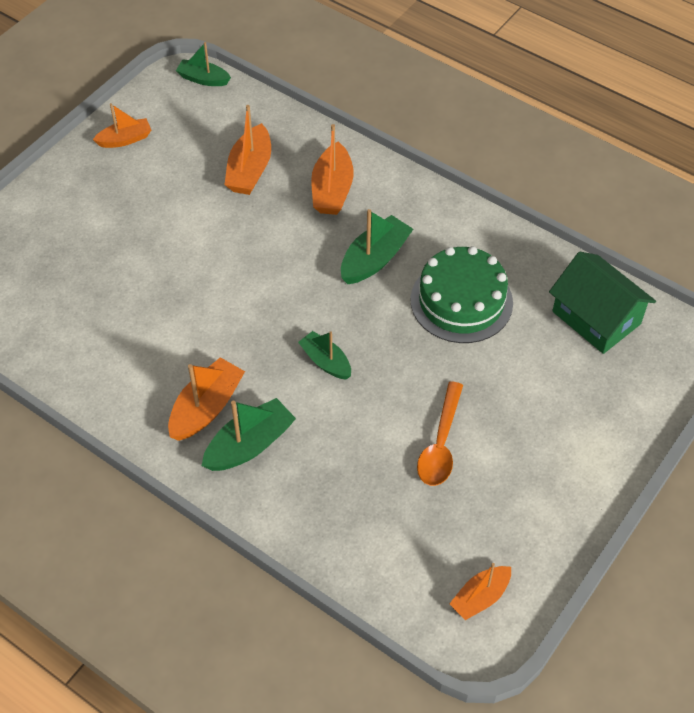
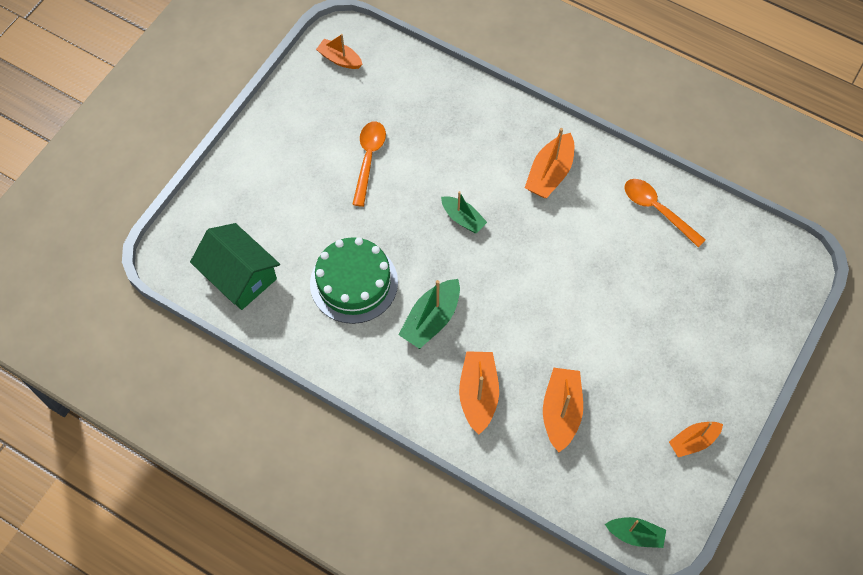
camera: 175 degrees right, 10 degrees up
green boat [202,398,296,471] -> none
orange boat [449,563,511,620] -> orange boat turned 105 degrees counterclockwise [316,34,363,69]
none -> orange spoon [624,179,706,247]

